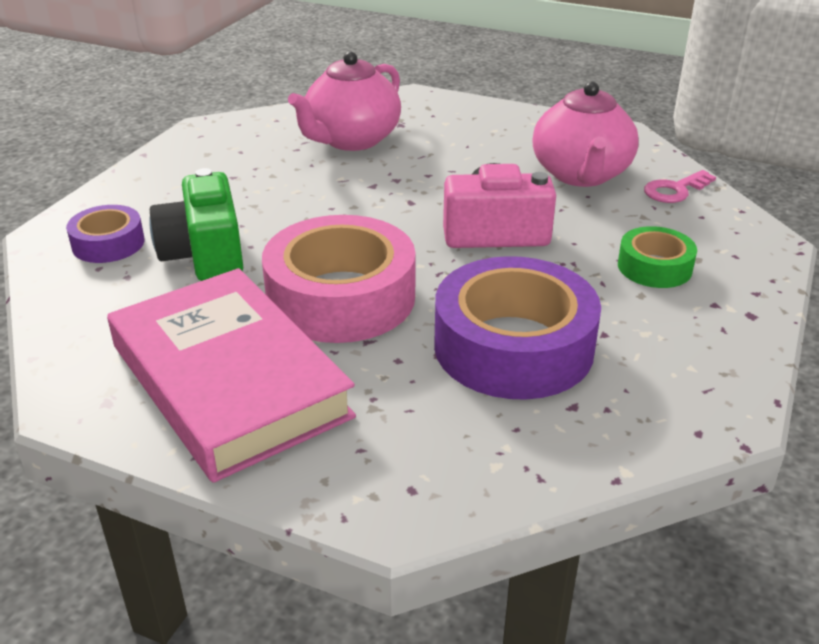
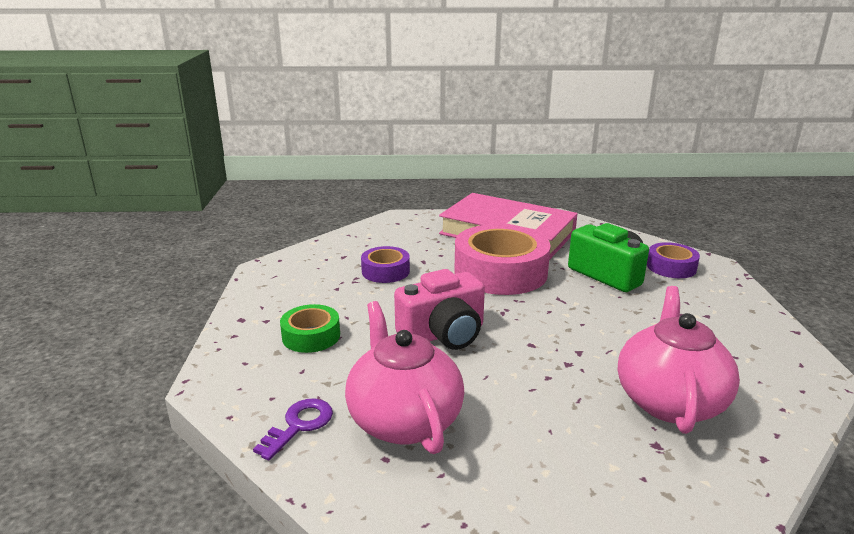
camera: 155 degrees right, 10 degrees down
purple tape [434,256,601,400] -> purple tape [361,246,410,283], size x0.52
pink key [644,170,716,203] -> purple key [253,399,333,461]

